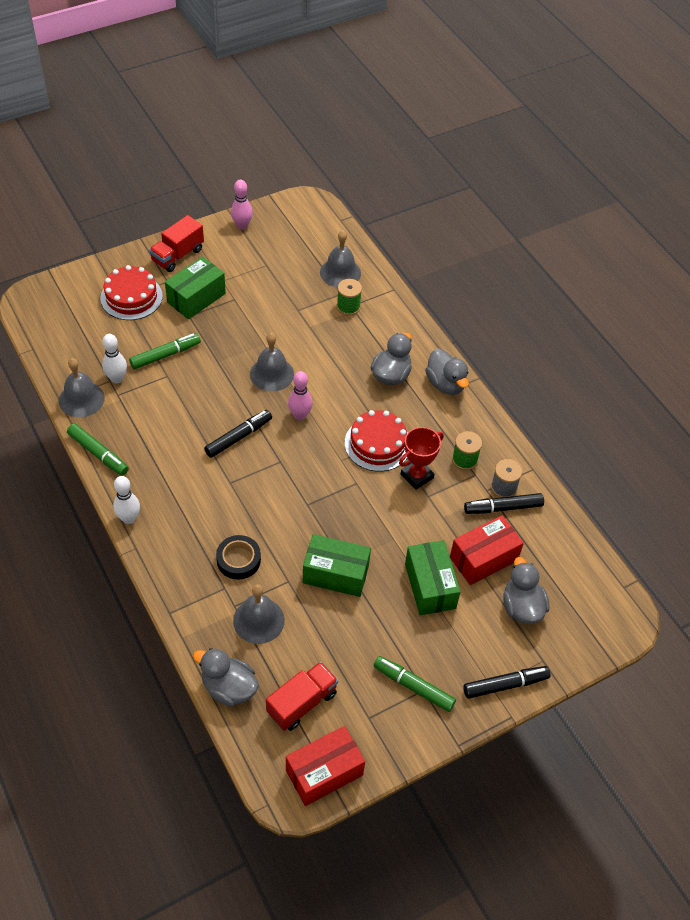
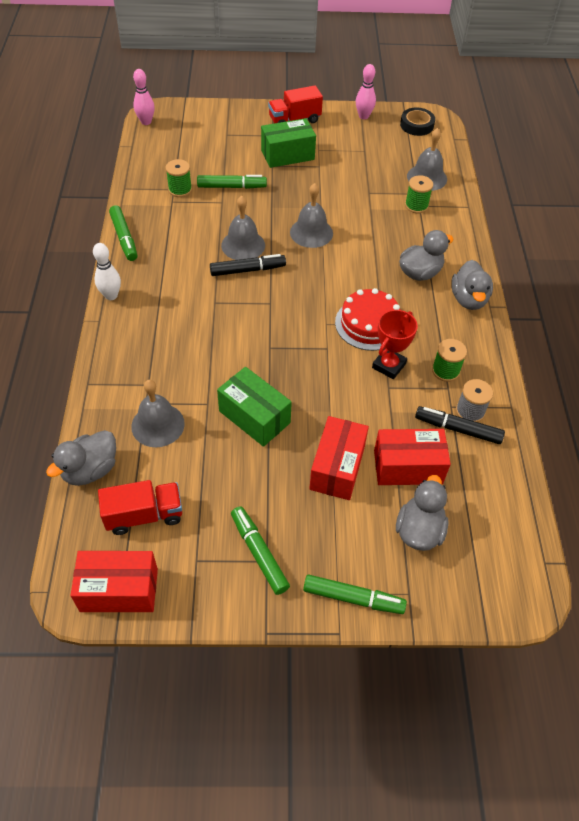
camera: 30 degrees right, 0 degrees up
grey bell [59,358,105,417] -> grey bell moved to [221,196,265,260]
red cake [100,265,163,320] -> none
white bowling pin [102,334,127,384] -> green spool [166,159,192,197]
grey duck [193,648,259,707] -> grey duck turned 105 degrees counterclockwise [46,430,116,486]
black tape [216,535,261,580] -> black tape moved to [400,108,435,136]
pink bowling pin [288,371,313,420] -> pink bowling pin moved to [133,69,155,125]
red trophy [399,427,444,490] -> red trophy turned 45 degrees counterclockwise [372,310,418,379]
green box [405,540,461,615] -> red box [309,416,369,500]
black marker [463,666,550,699] -> green marker [303,574,407,614]

